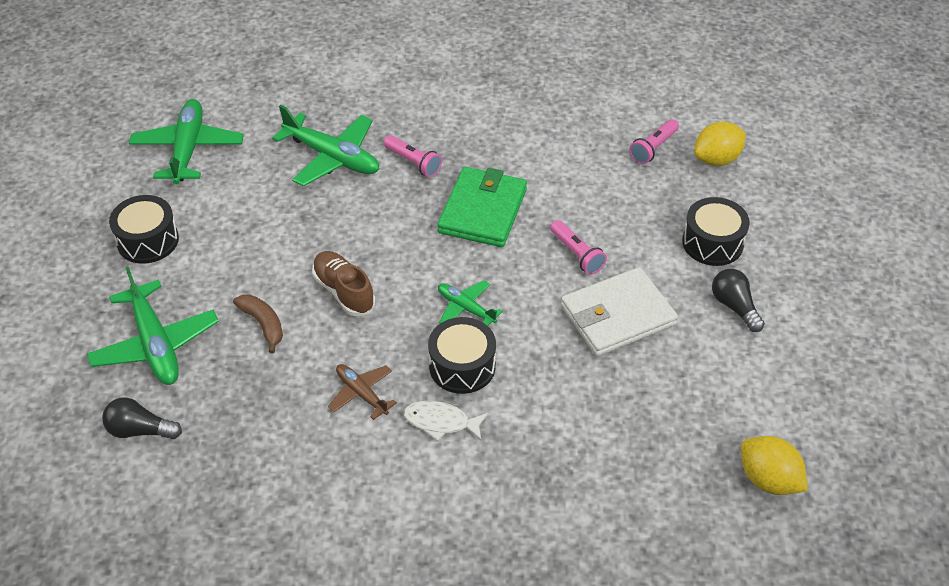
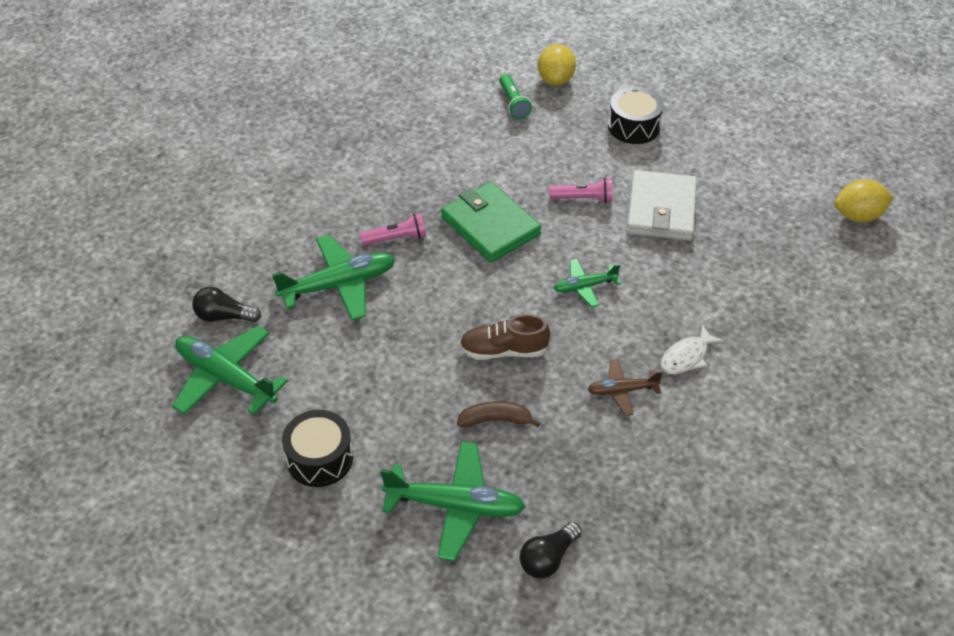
camera: 55 degrees left, 0 degrees up
black drum [428,317,496,394] -> none
pink flashlight [629,119,679,164] -> green flashlight [499,74,532,119]
black light bulb [712,269,765,332] -> black light bulb moved to [192,287,261,322]

